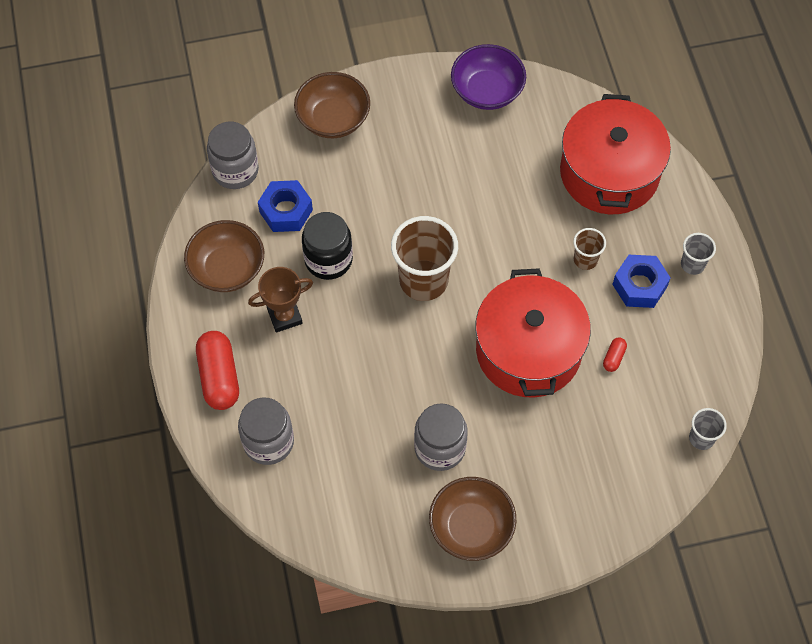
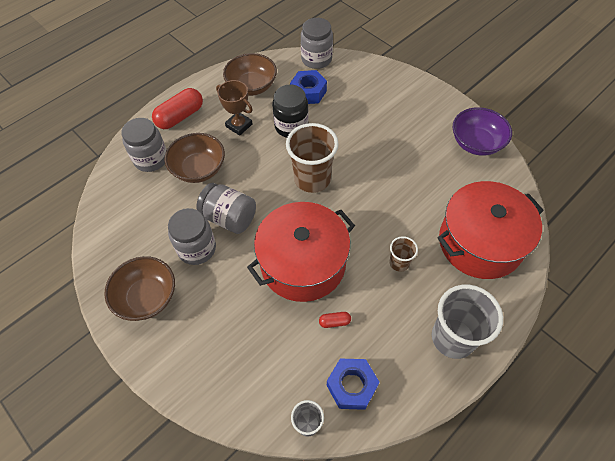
camera: 60 degrees right, 5 degrees down
brown bowl [294,72,370,138] -> brown bowl moved to [165,133,225,183]
blue nut [612,255,671,308] -> blue nut moved to [327,359,379,410]
grey cup [681,233,716,275] -> grey cup [432,285,503,359], size x1.99
none -> grey jar [196,183,256,234]

